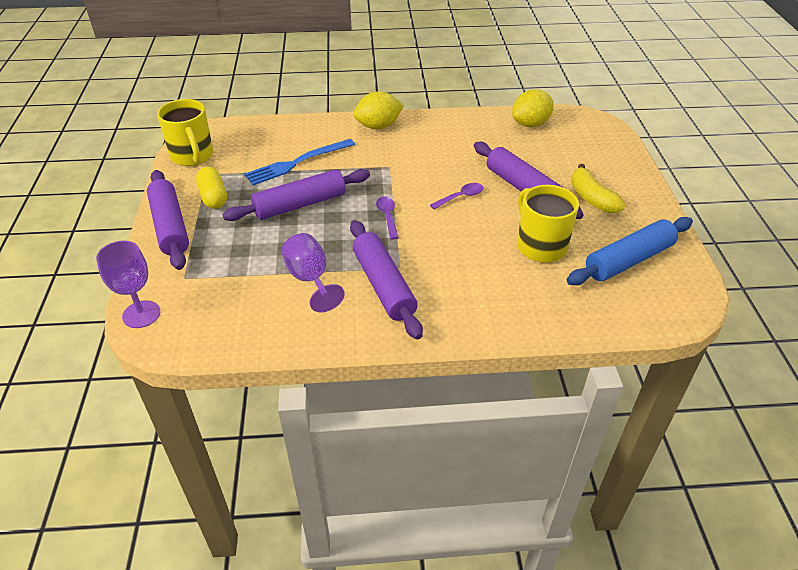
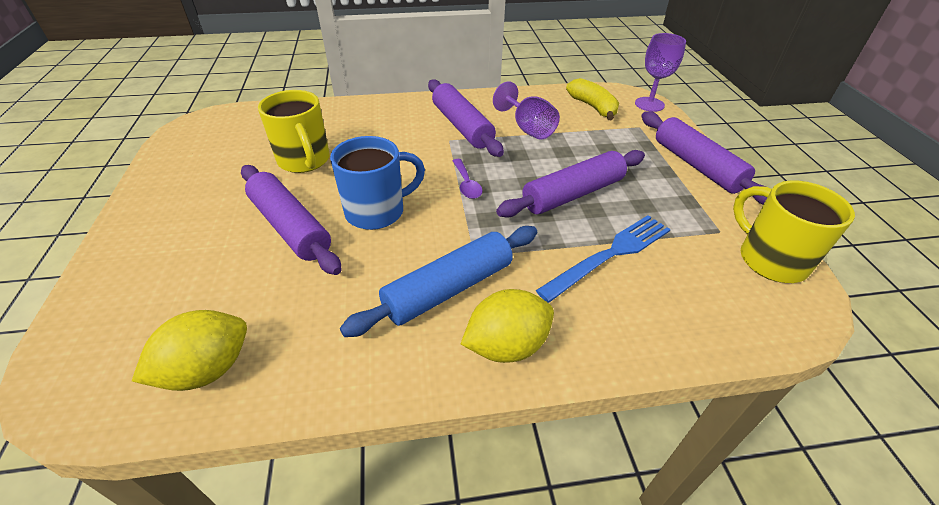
camera: 175 degrees right, 0 degrees up
yellow capsule [196,167,227,209] -> none
purple spoon [430,183,484,209] -> blue mug [330,136,425,230]
blue rolling pin [567,217,693,285] -> blue rolling pin moved to [340,226,537,337]
yellow banana [571,164,625,213] -> yellow banana moved to [566,78,619,120]

